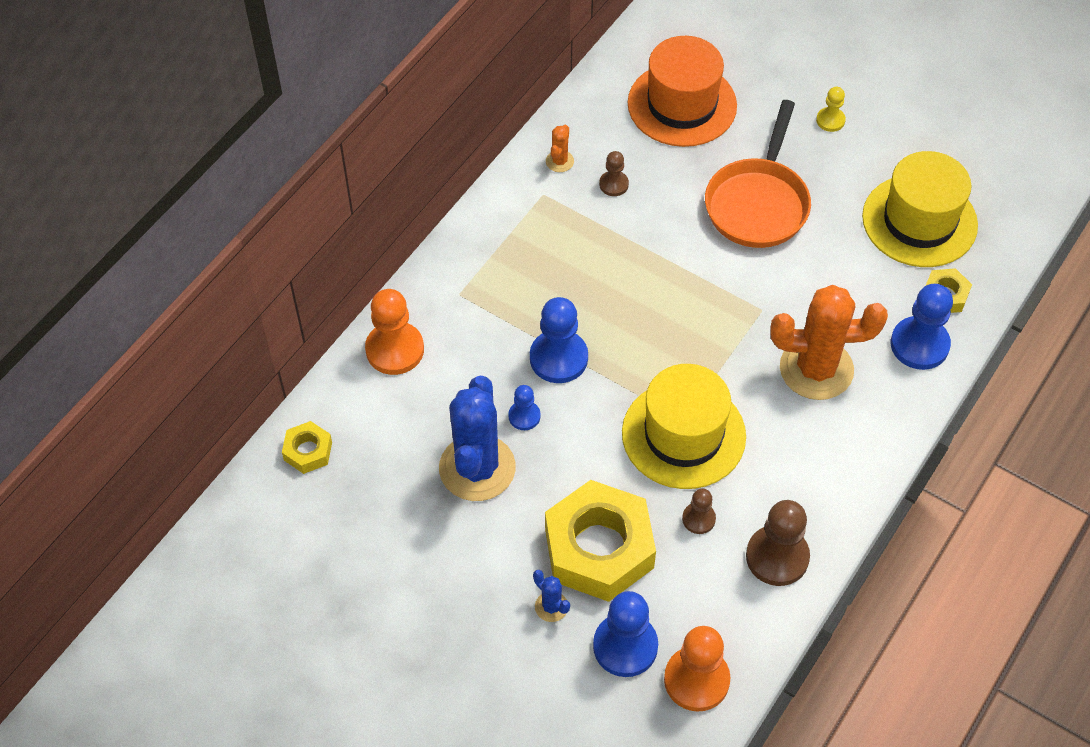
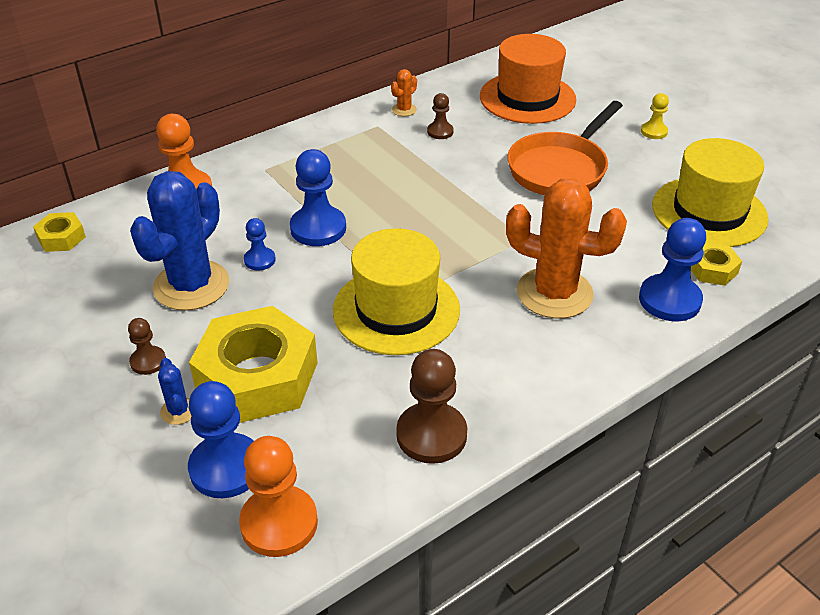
camera: 20 degrees right, 15 degrees down
brown pawn [682,489,716,534] -> brown pawn moved to [128,318,166,375]

